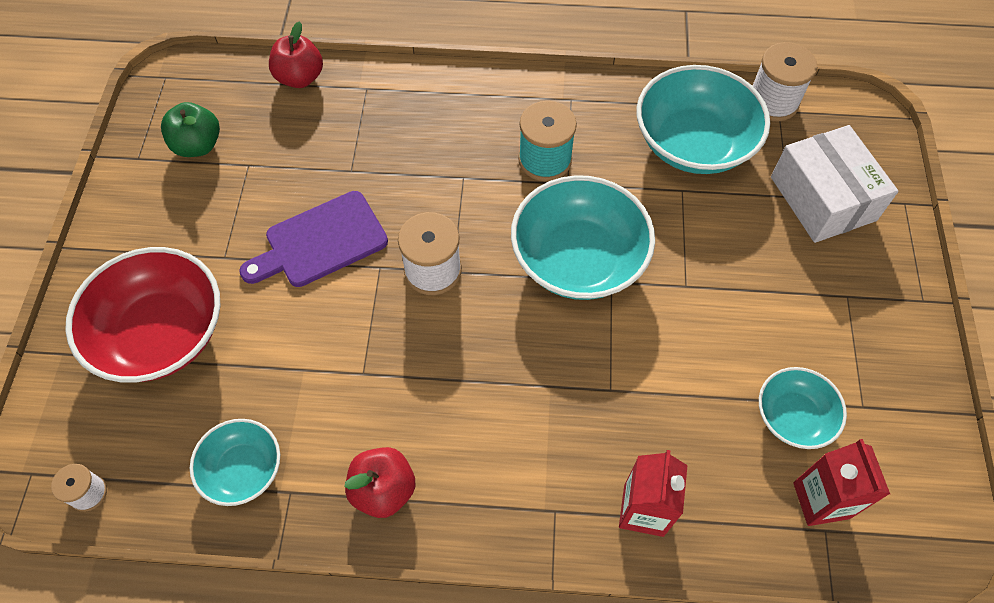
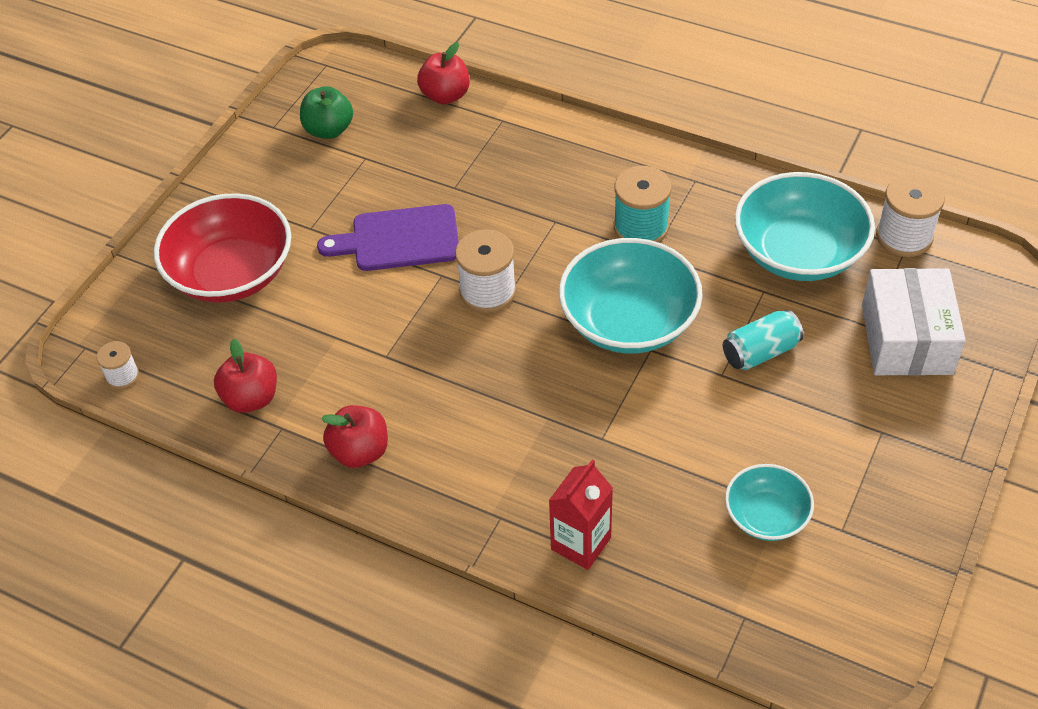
camera: 25 degrees right, 10 degrees down
turquoise bowl [190,419,280,506] -> red apple [214,339,277,413]
red carton [793,439,890,526] -> none
none -> turquoise can [723,310,804,370]

